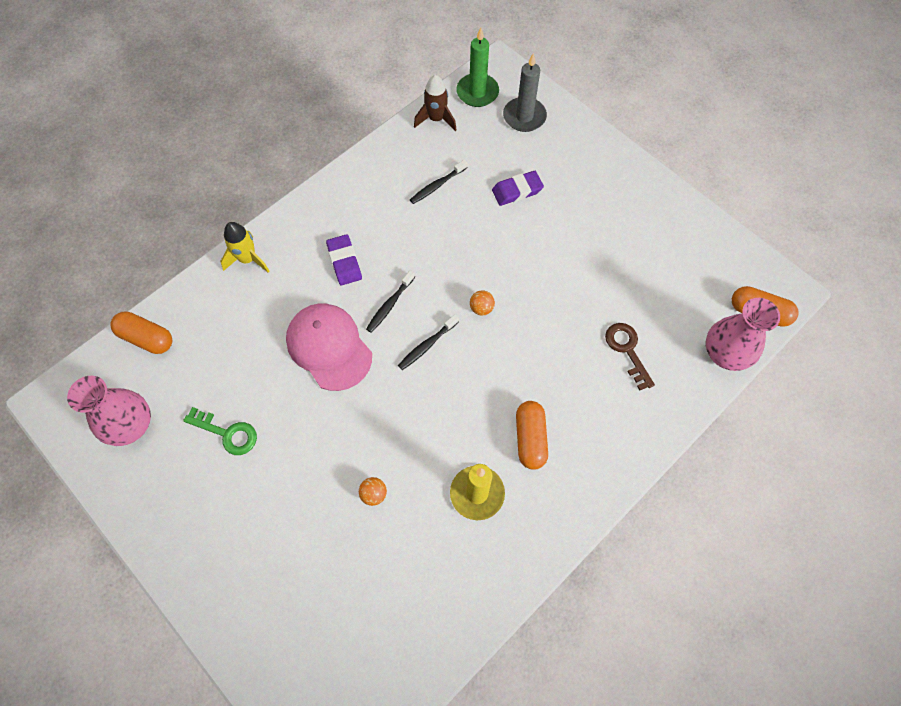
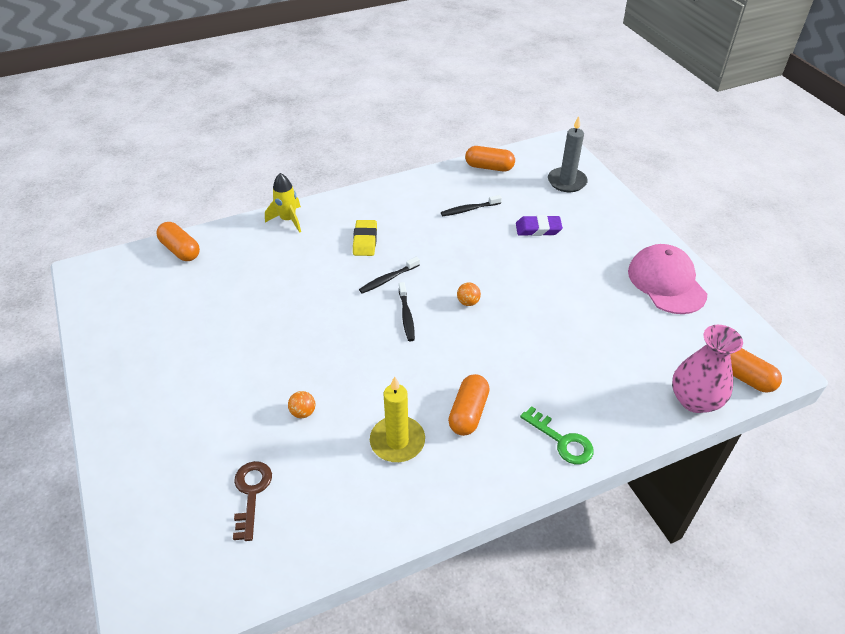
camera: 20 degrees right, 20 degrees down
pink vase [67,376,151,446] -> none
green key [183,407,257,455] -> green key moved to [520,406,594,464]
pink cap [286,304,372,391] -> pink cap moved to [628,244,707,314]
purple eraser [326,234,362,285] -> yellow eraser [353,220,377,256]
black toothbrush [398,314,459,370] -> black toothbrush turned 75 degrees counterclockwise [399,282,415,341]
brown rocket [414,75,457,131] -> orange capsule [465,146,515,171]
green candle [456,27,499,107] -> none
brown key [605,323,655,391] -> brown key moved to [233,461,272,541]

